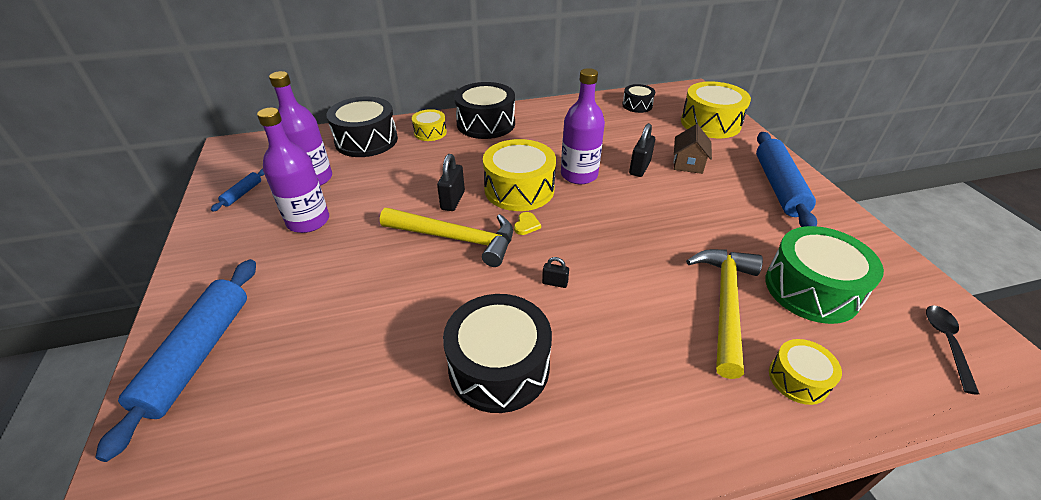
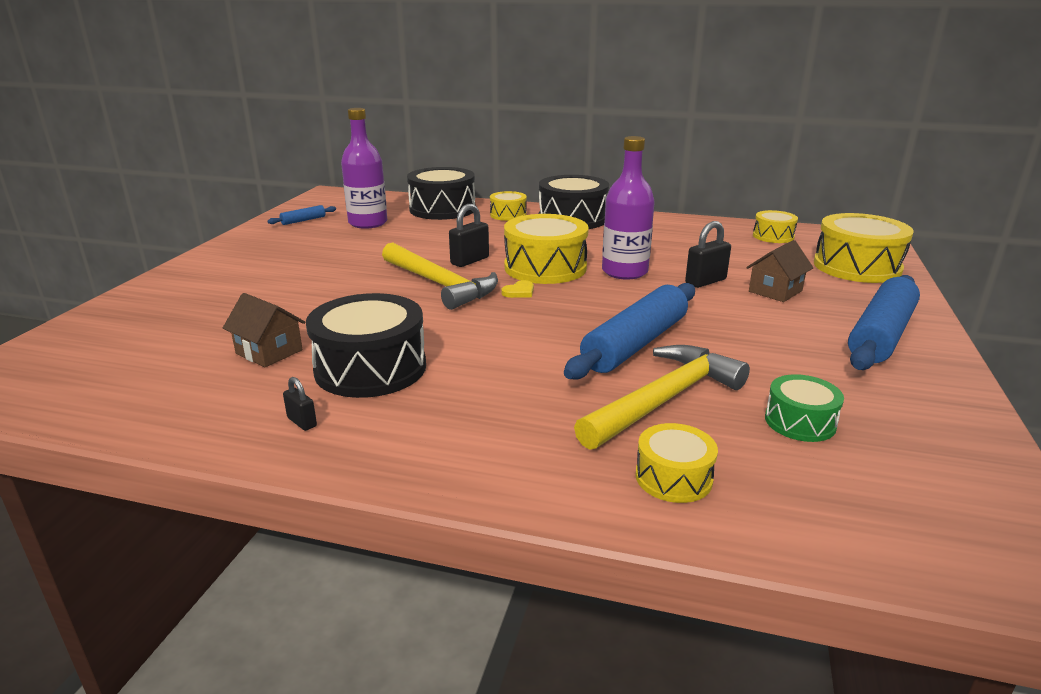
camera: 30 degrees right, 15 degrees down
blue rolling pin [95,259,256,462] -> blue rolling pin moved to [564,283,695,380]
purple bottle [257,107,329,233] -> none
black padlock [542,257,569,288] -> black padlock moved to [283,377,317,431]
black drum [622,84,655,113] -> yellow drum [753,210,798,243]
green drum [765,226,884,324] -> green drum [765,374,844,442], size x0.54
black spoon [926,306,979,395] -> none
none -> brown house [223,293,305,367]

